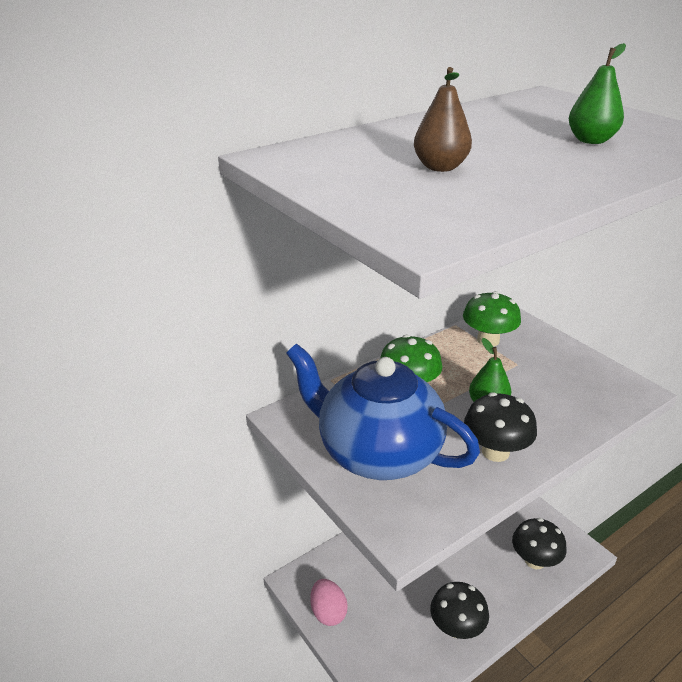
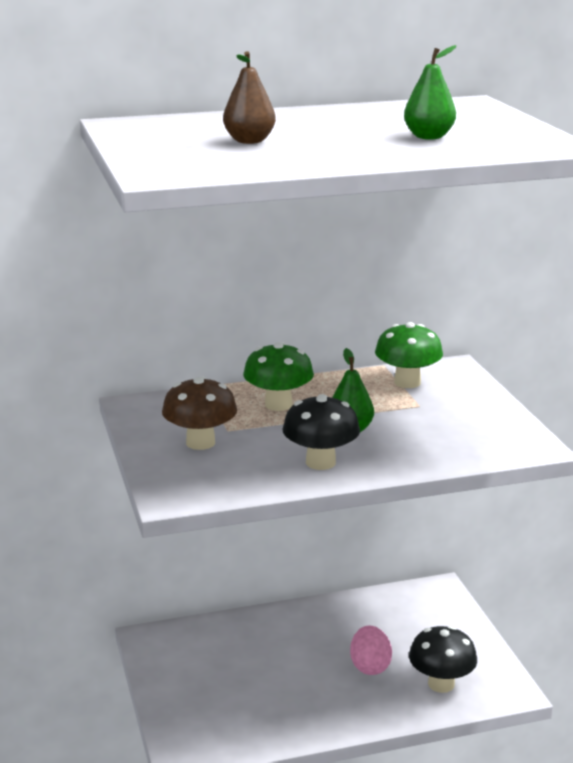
camera: 20 degrees right, 10 degrees down
blue teapot [286,343,480,480] -> brown mushroom [162,376,237,450]
pink egg [311,579,348,626] -> pink egg moved to [350,626,392,675]
black mushroom [430,582,489,639] -> none

